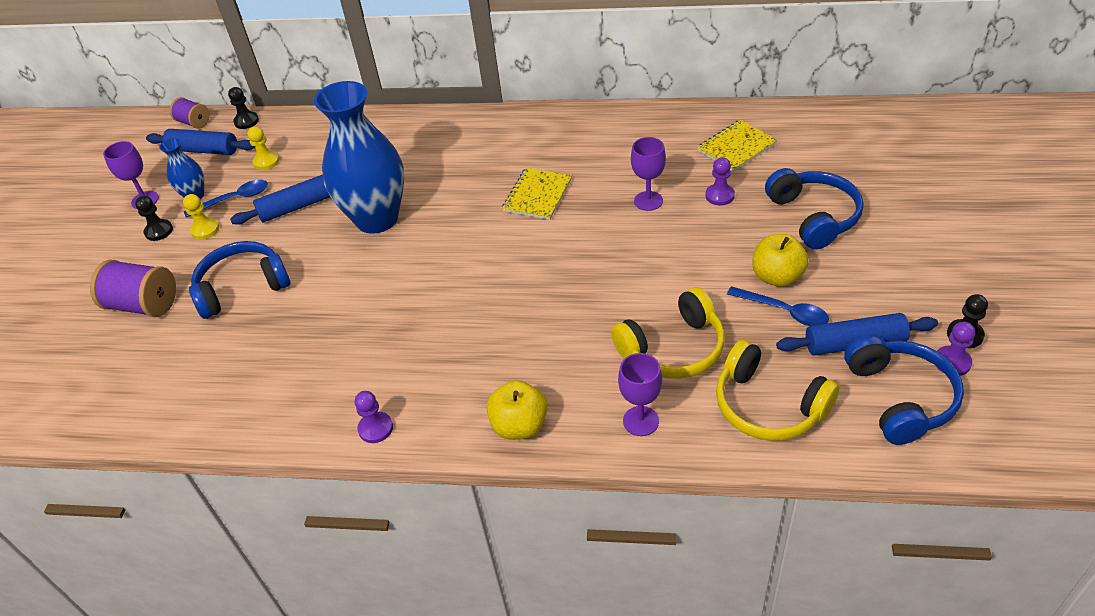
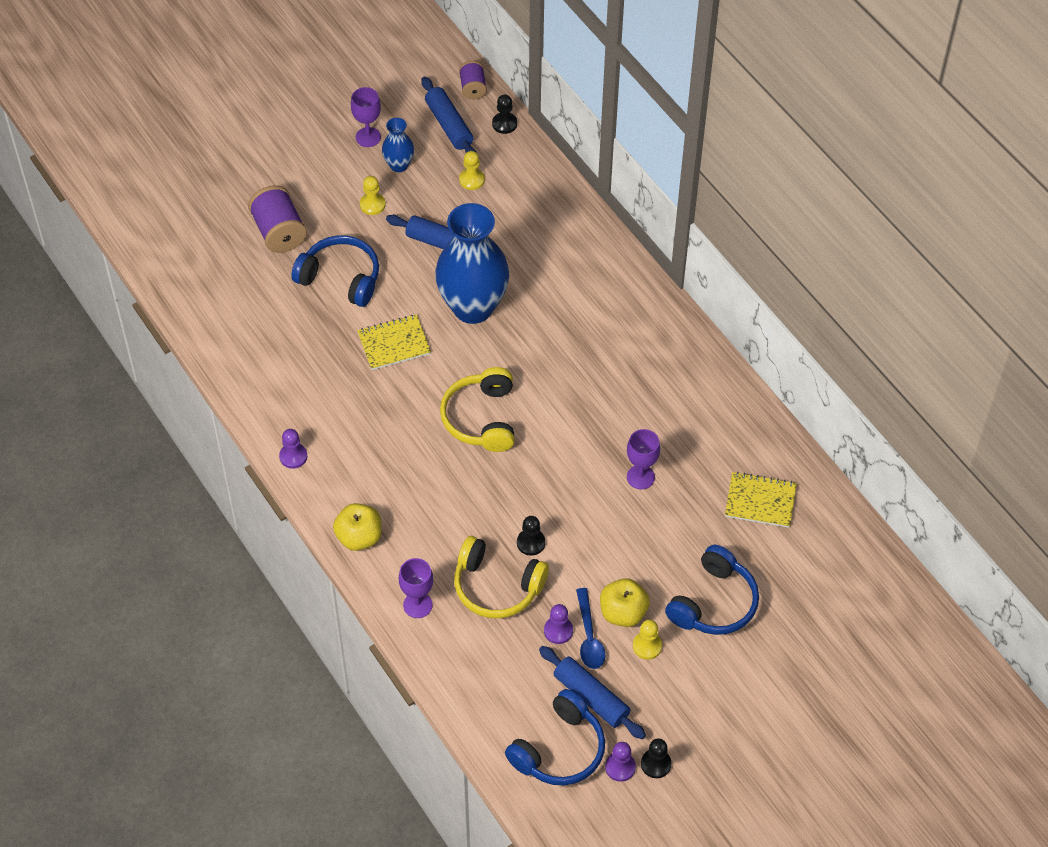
camera: 45 degrees right, 10 degrees up
black pawn [135,196,173,241] -> black pawn moved to [517,516,545,556]
blue spoon [184,180,268,218] -> none
yellow notebook [502,168,572,220] -> yellow notebook moved to [357,314,431,370]
purple pawn [705,157,735,205] -> purple pawn moved to [544,604,573,644]
yellow headphones [716,340,839,441] -> yellow headphones moved to [440,367,515,452]
none -> yellow pawn [633,620,662,660]

